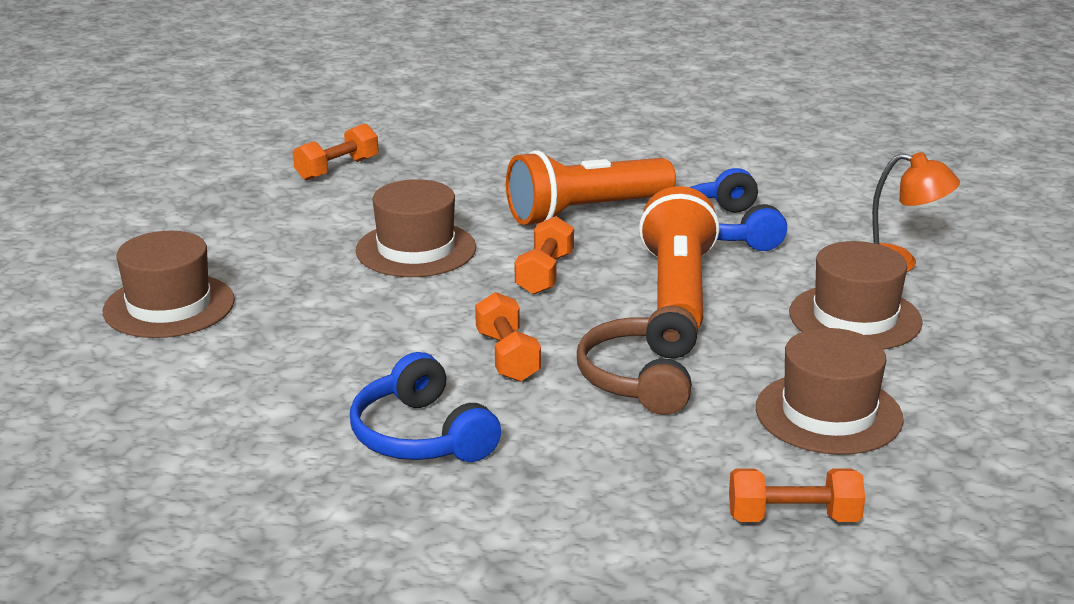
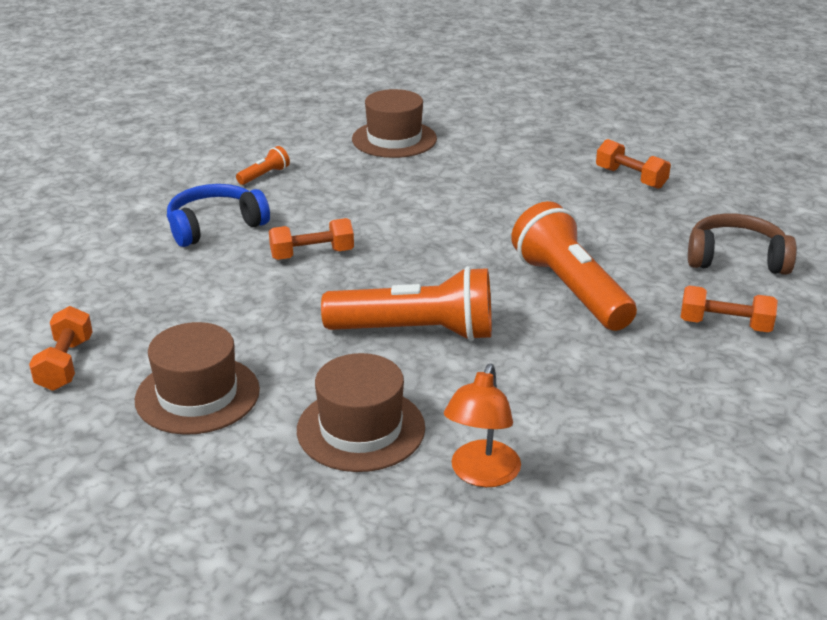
camera: 90 degrees right, 5 degrees up
brown hat [355,179,476,277] -> none
orange dumbbell [515,216,574,295] -> orange dumbbell moved to [680,285,778,332]
brown headphones [577,305,698,415] -> brown headphones moved to [688,213,797,275]
blue headphones [690,168,787,251] -> none
none -> orange flashlight [236,146,290,185]

